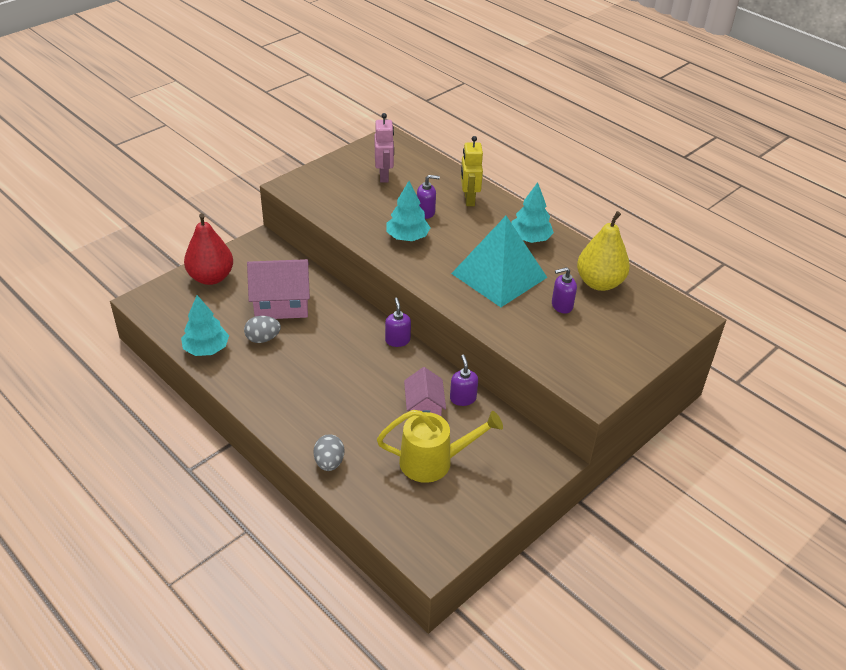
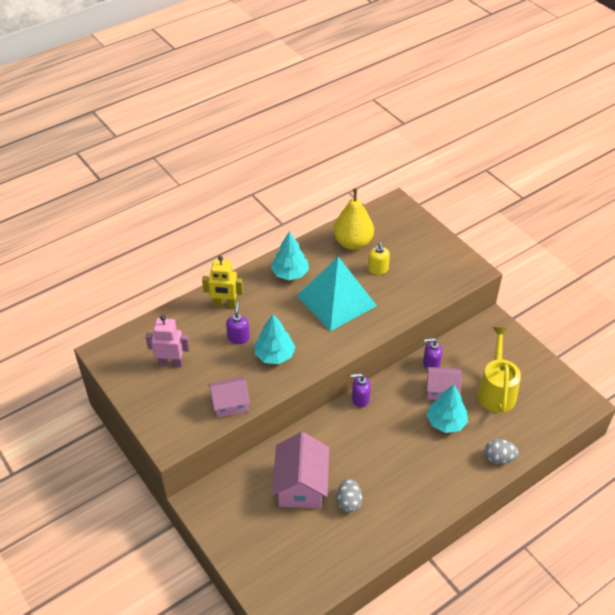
camera: 80 degrees left, 5 degrees up
turquoise tree [181,295,229,356] -> turquoise tree moved to [427,385,468,433]
red pear [184,213,233,285] -> none
purple soap dispenser [552,267,577,314] -> yellow soap dispenser [368,242,390,275]
none -> pink house [208,377,250,418]

